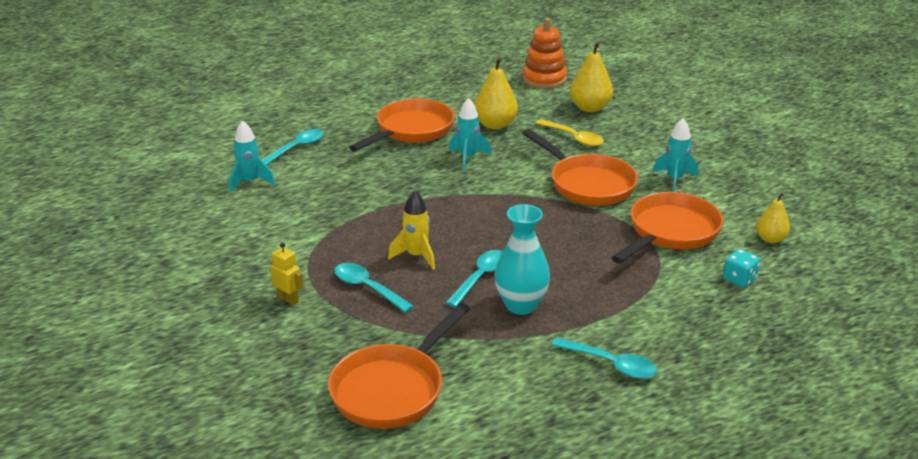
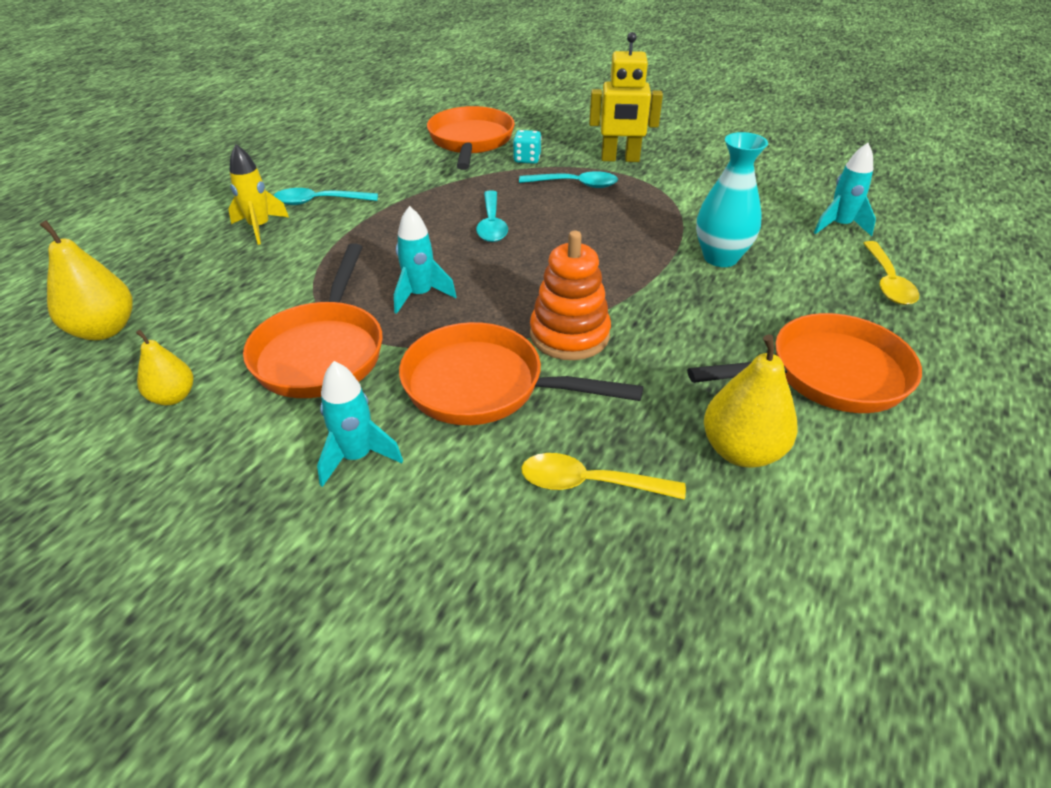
camera: 145 degrees right, 10 degrees up
turquoise spoon [262,129,324,165] -> yellow spoon [863,241,919,305]
yellow robot [270,242,304,306] -> yellow robot [589,32,663,162], size x1.88
orange pan [349,99,455,152] -> orange pan turned 105 degrees counterclockwise [687,313,922,413]
yellow rocket [388,190,435,270] -> yellow rocket moved to [228,144,289,245]
turquoise rocket [449,98,492,171] -> turquoise rocket moved to [394,206,457,314]
turquoise vase [494,204,550,315] -> turquoise vase moved to [696,132,768,267]
orange stacking toy [522,18,567,89] -> orange stacking toy moved to [530,231,611,360]
yellow pear [570,42,613,112] -> yellow pear moved to [40,220,133,340]
turquoise dice [723,249,760,288] -> turquoise dice moved to [513,130,541,164]

